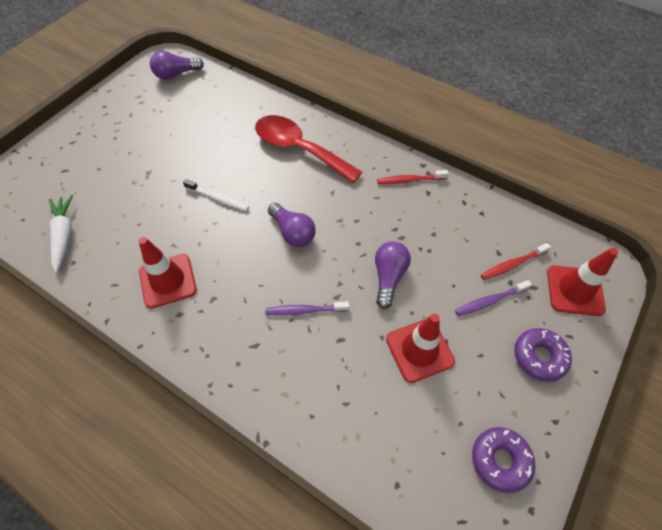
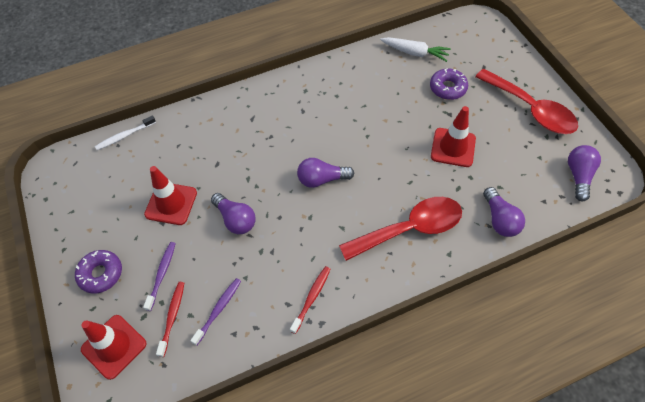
camera: 125 degrees right, 0 degrees up
red traffic cone [139,237,197,308] -> red traffic cone moved to [431,106,476,167]
white toothbrush [183,179,249,211] -> white toothbrush moved to [95,115,156,150]
purple toothbrush [265,302,349,315] -> purple toothbrush moved to [190,278,241,345]
purple donut [472,427,535,493] -> purple donut moved to [430,69,468,100]
none -> red spoon [475,69,578,134]
none -> purple light bulb [483,187,525,237]

